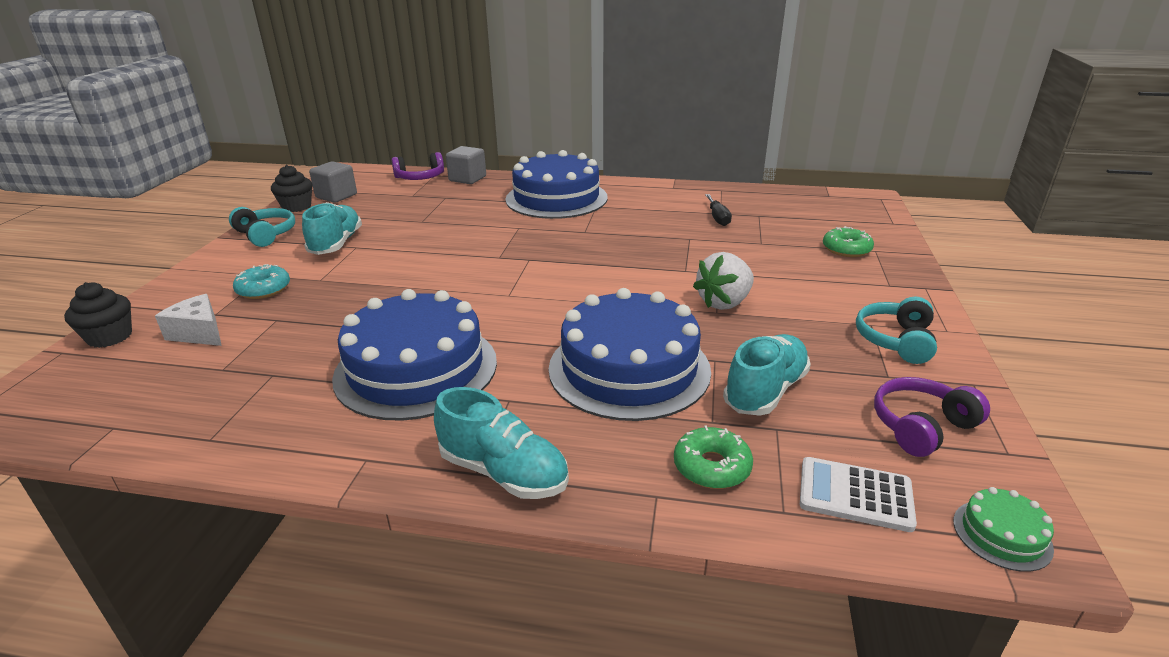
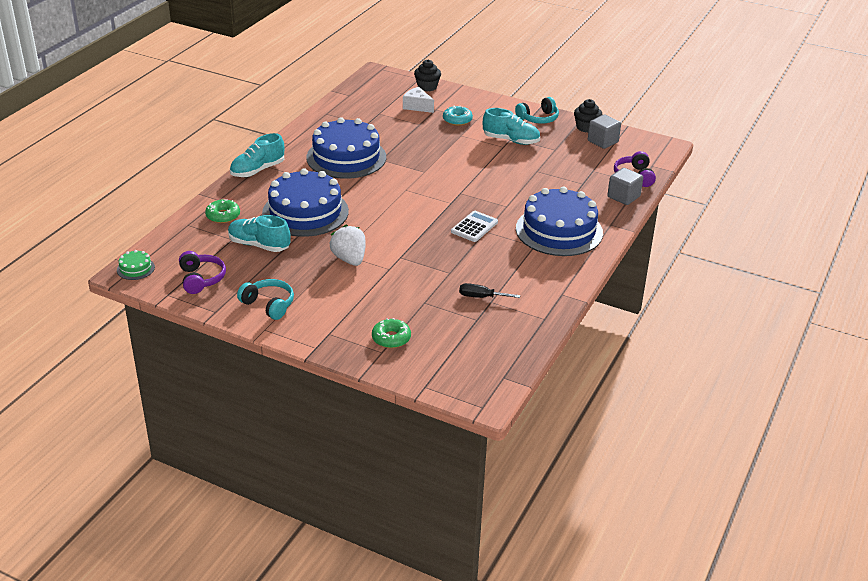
camera: 105 degrees right, 5 degrees up
white cheese [155,294,222,346] -> white cheese turned 105 degrees counterclockwise [403,87,434,113]
turquoise shoe [723,334,811,416] -> turquoise shoe turned 150 degrees clockwise [228,215,291,252]
white calculator [800,457,917,532] -> white calculator moved to [451,211,498,242]

